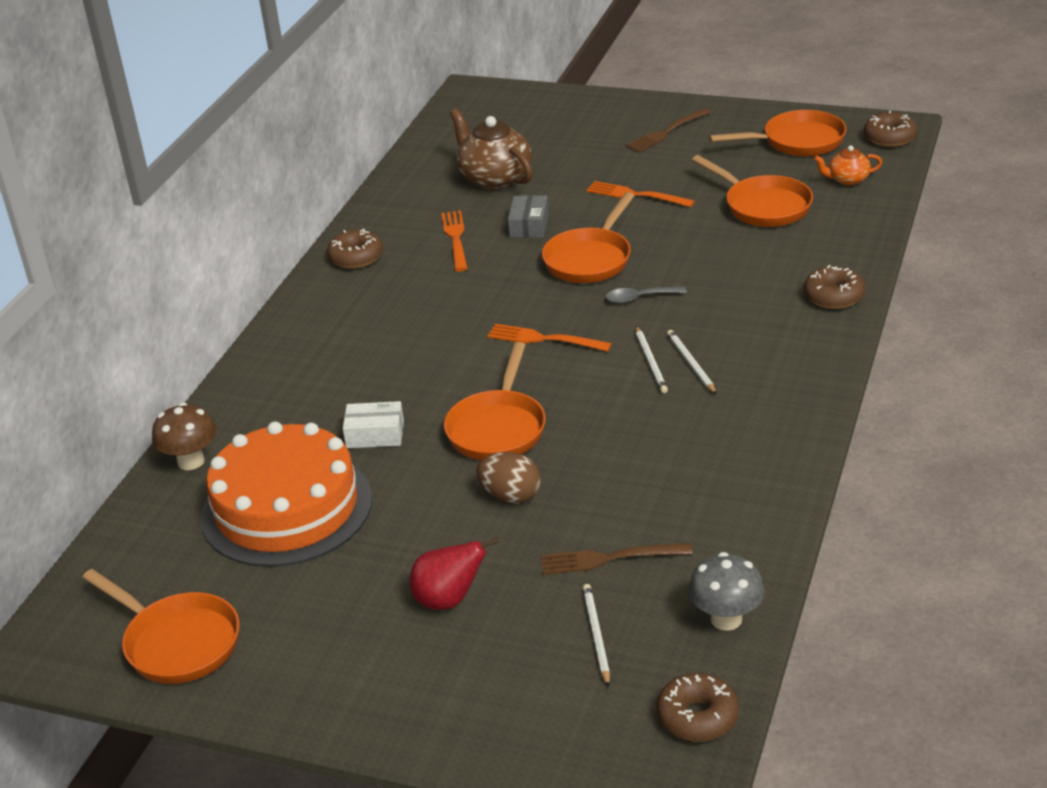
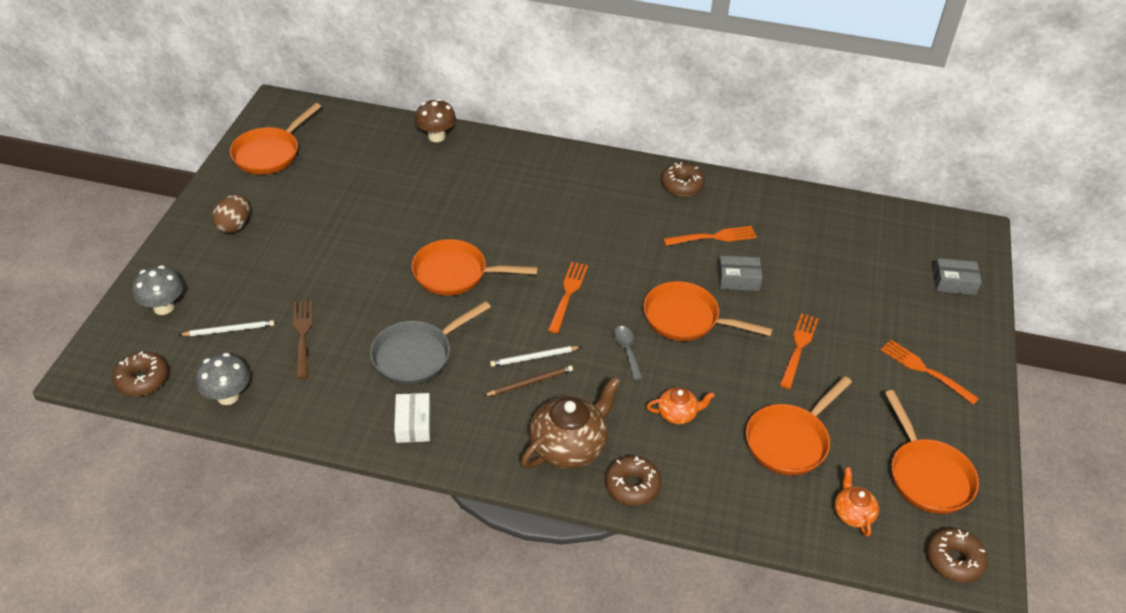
camera: 80 degrees right, 10 degrees up
orange cake [201,421,372,567] -> none
white box [343,401,404,448] -> white box moved to [394,393,431,443]
red pear [409,537,499,610] -> none
brown teapot [450,108,533,189] -> brown teapot moved to [521,376,621,469]
brown egg [477,452,541,503] -> brown egg moved to [212,194,250,233]
brown fork [626,108,711,152] -> orange fork [881,340,979,405]
white pencil [667,330,717,395] -> brown pencil [484,365,573,396]
none -> grey mushroom [132,265,183,315]
none -> grey pan [370,301,491,385]
none -> orange teapot [646,388,715,424]
none -> grey box [933,258,982,295]

